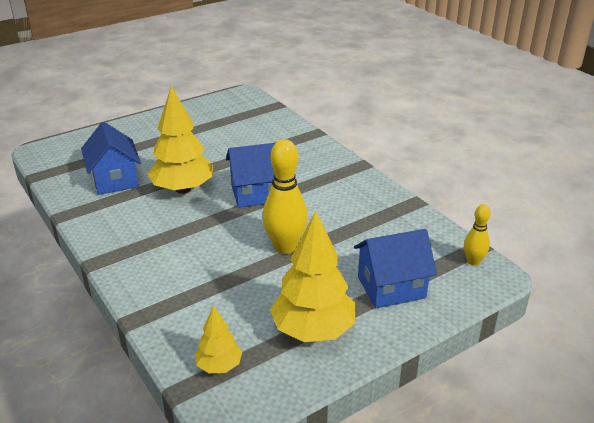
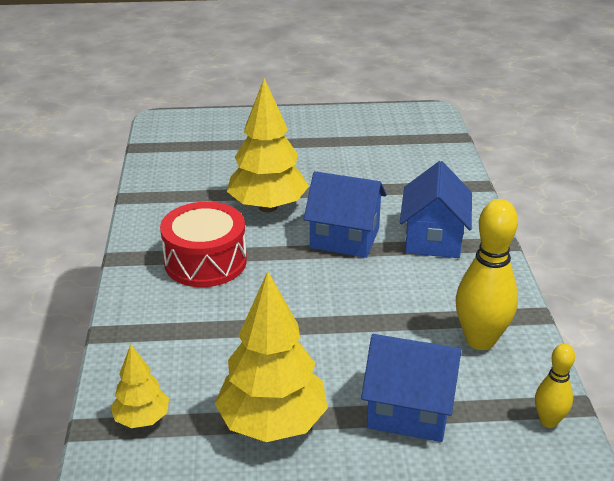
camera: 30 degrees right, 0 degrees up
blue house [81,122,141,195] -> blue house moved to [400,161,472,258]
yellow bowling pin [263,139,308,254] -> yellow bowling pin moved to [456,199,518,350]
none -> red drum [160,202,247,287]

